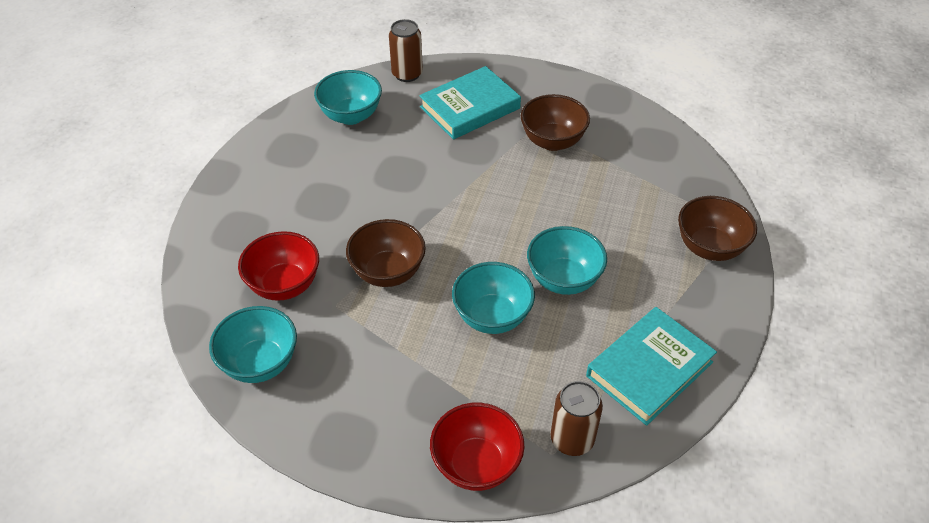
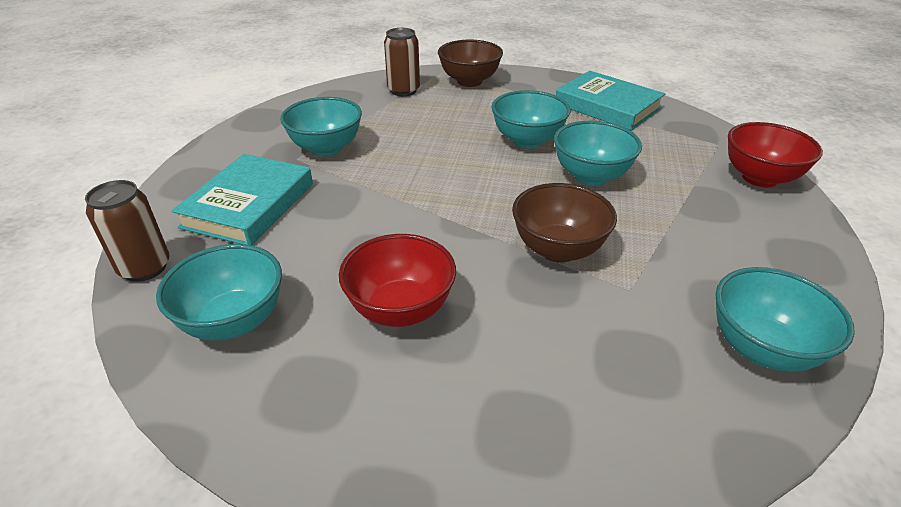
camera: 95 degrees left, 10 degrees down
red bowl [238,231,319,301] -> red bowl moved to [339,234,456,327]
turquoise book [419,66,521,140] -> turquoise book turned 60 degrees clockwise [172,154,313,245]
brown bowl [521,94,590,151] -> turquoise bowl [280,97,362,157]
brown can [550,381,603,456] -> brown can moved to [384,28,420,96]

